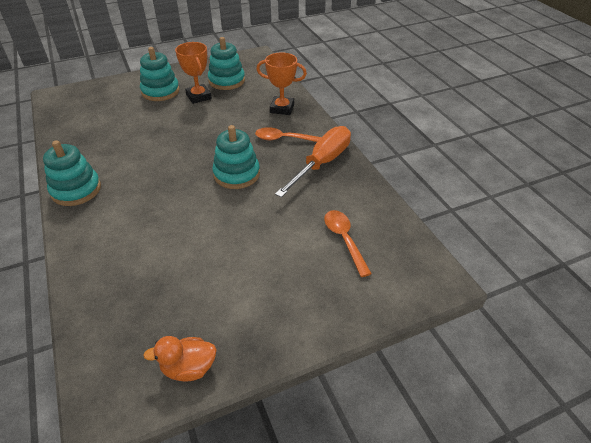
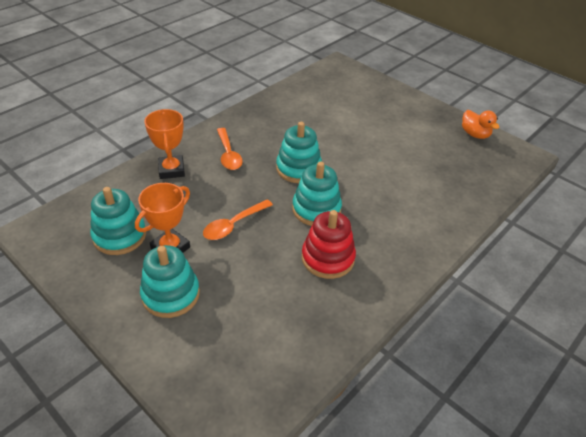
camera: 115 degrees left, 0 degrees up
turquoise stacking toy [43,140,101,206] -> turquoise stacking toy moved to [292,162,342,226]
orange screwdriver [275,126,351,198] -> none
orange spoon [324,210,372,277] -> orange spoon moved to [203,200,273,240]
none -> red stacking toy [302,210,356,279]

